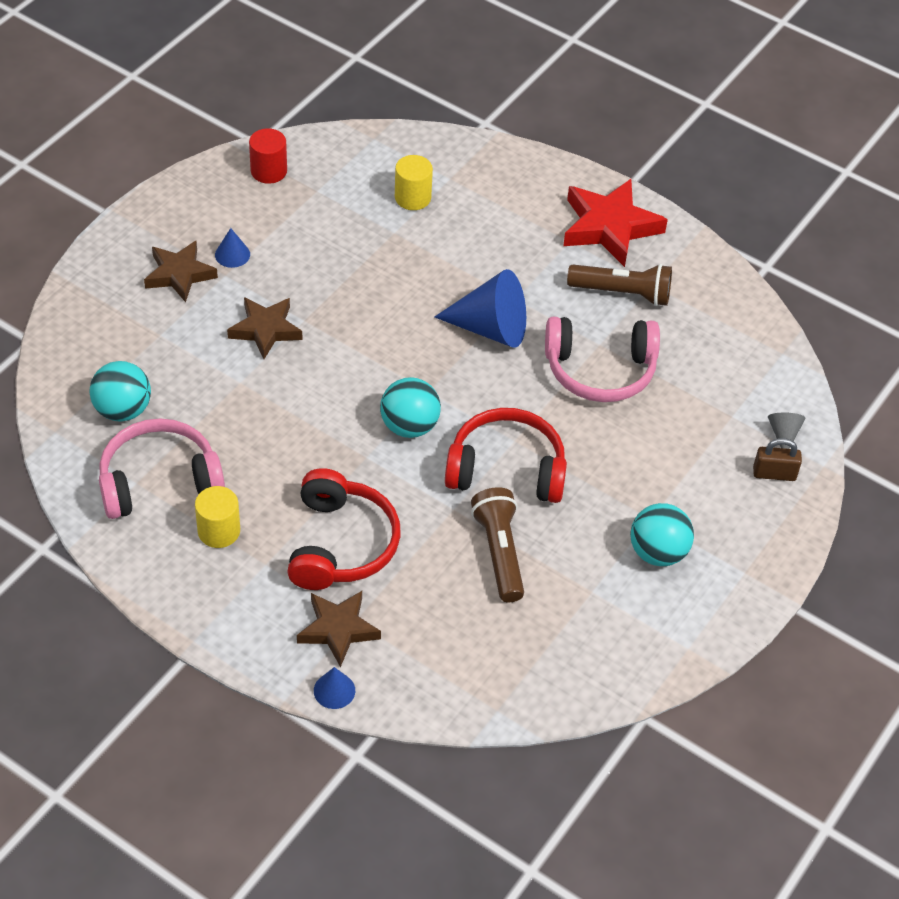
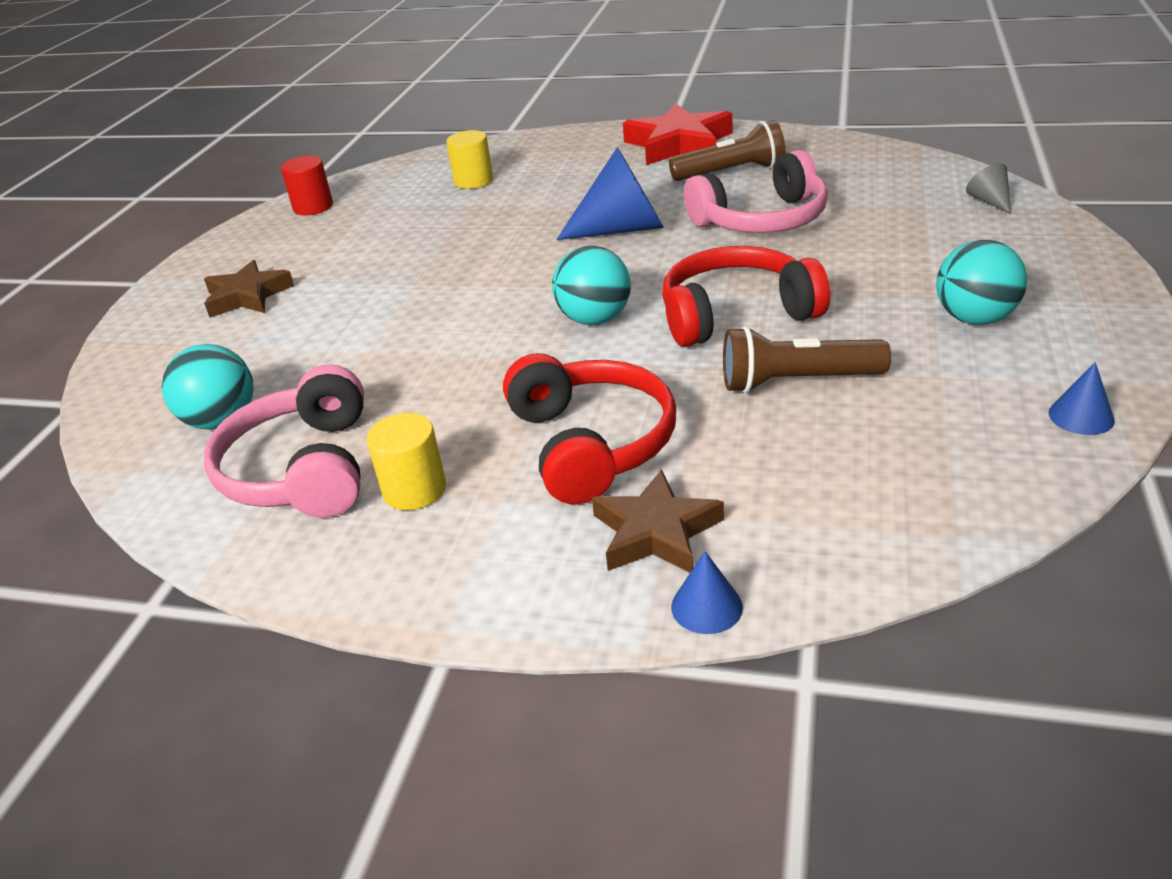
camera: 15 degrees left, 15 degrees down
pink headphones [99,418,225,519] -> pink headphones turned 60 degrees counterclockwise [204,364,364,518]
blue cone [215,228,250,268] -> blue cone moved to [1048,362,1115,435]
brown star [227,297,303,359] -> none
brown flashlight [471,487,524,602] -> brown flashlight turned 60 degrees counterclockwise [723,326,891,393]
brown padlock [753,438,802,481] -> none

